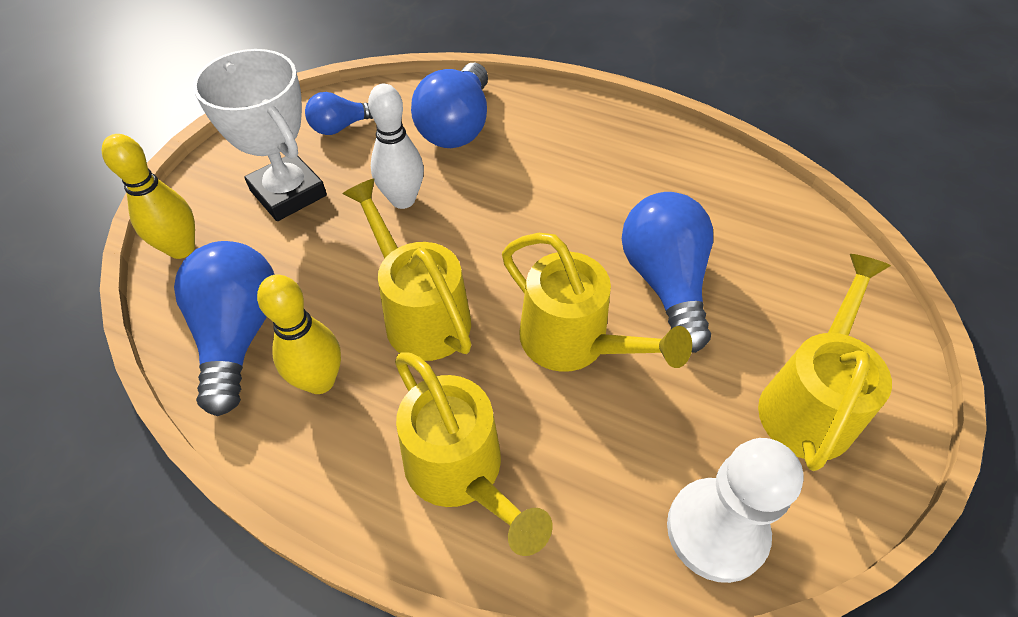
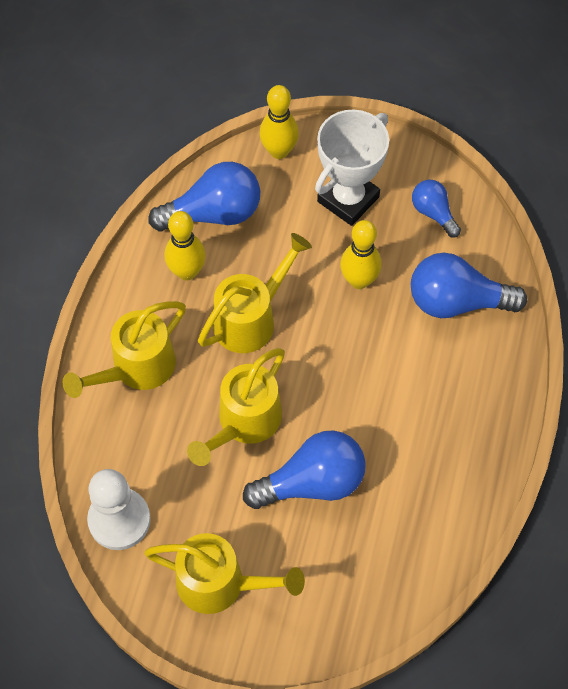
camera: 80 degrees right, 10 degrees up
white bowling pin [368,84,424,209] -> yellow bowling pin [340,220,382,289]

